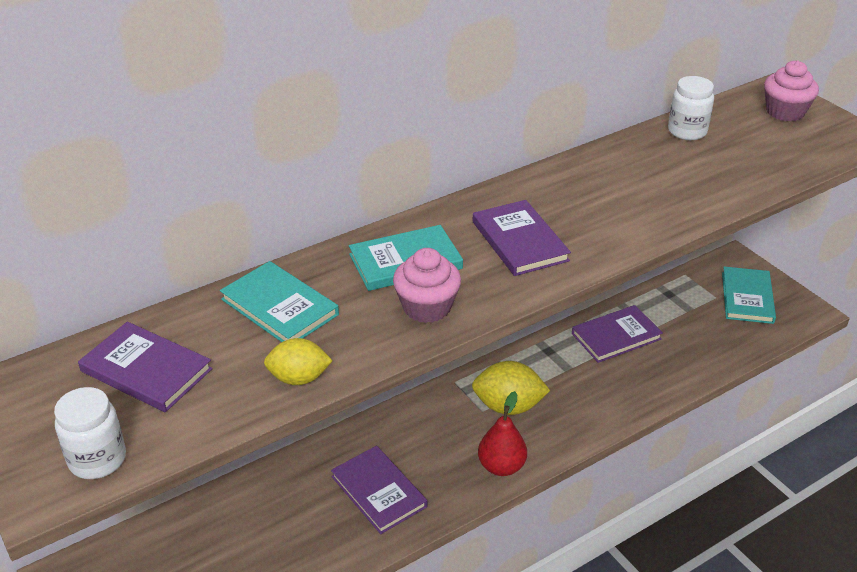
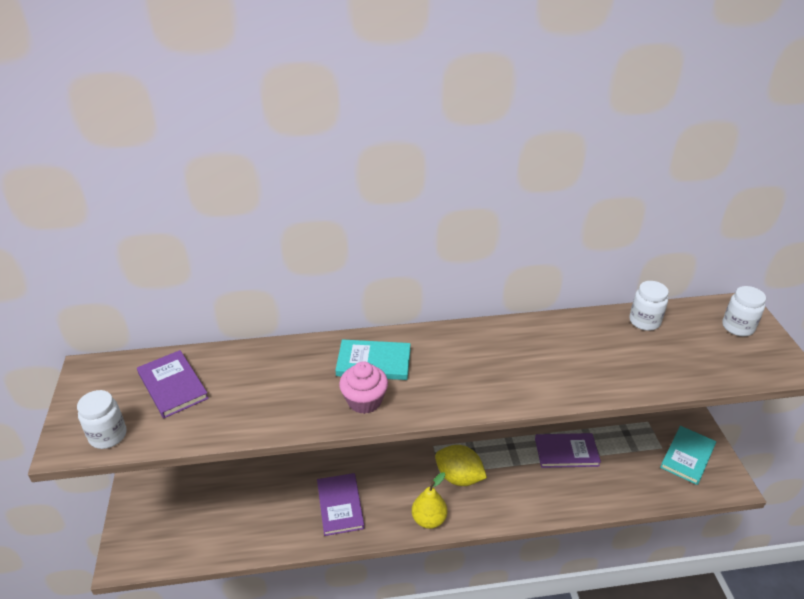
camera: 25 degrees right, 0 degrees up
turquoise book [220,261,339,342] -> none
yellow lemon [264,338,333,385] -> none
purple book [473,200,571,276] -> none
red pear [478,391,527,476] -> yellow pear [412,472,447,529]
pink cupcake [764,61,819,122] -> white jar [722,286,766,336]

